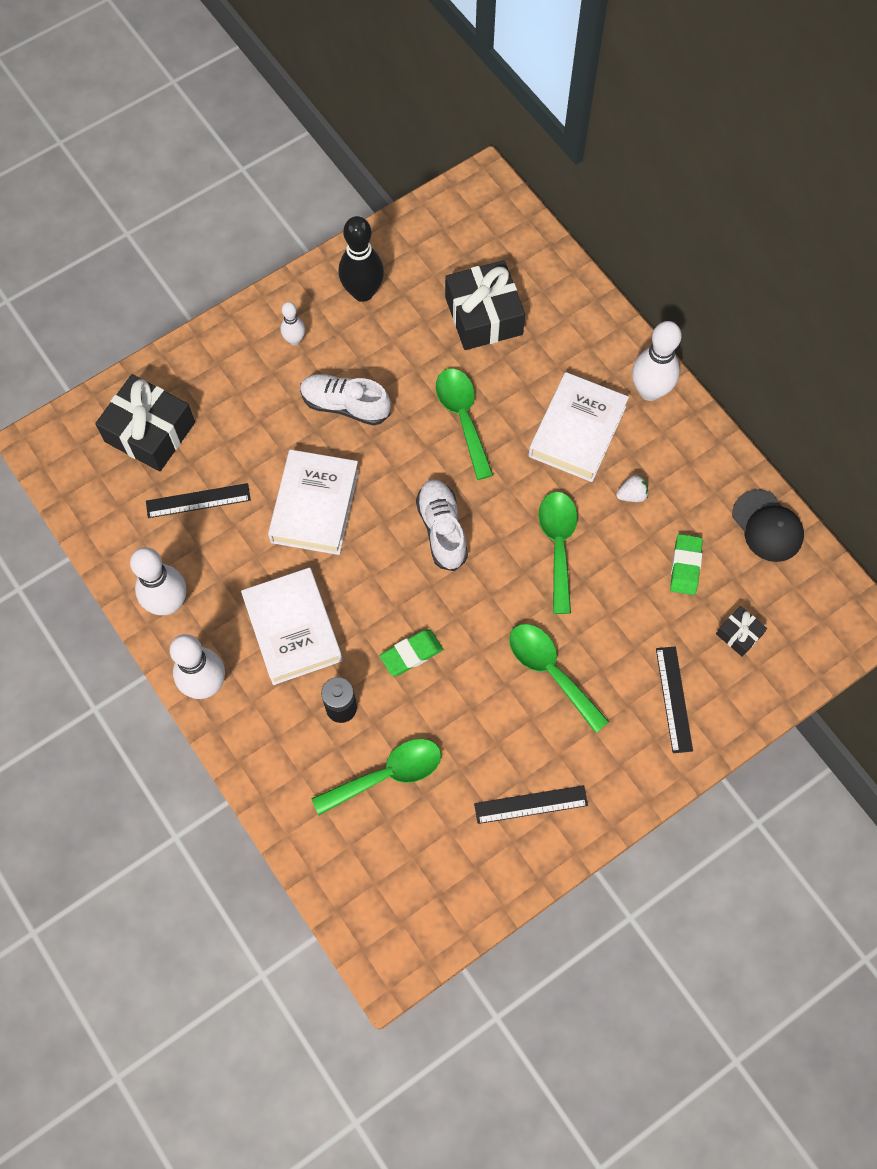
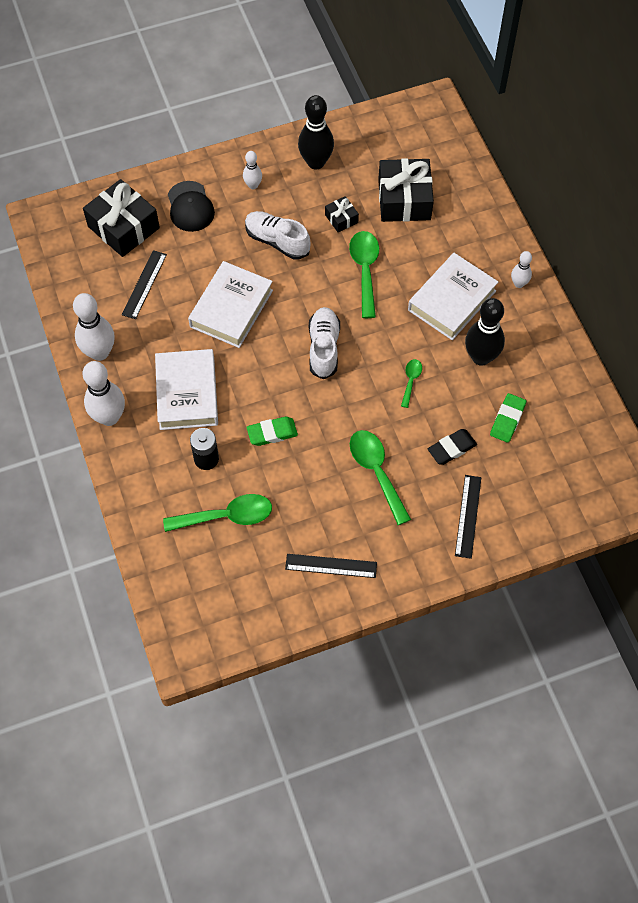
camera: 15 degrees right, 5 degrees down
black ruler [146,483,251,518] -> black ruler turned 75 degrees counterclockwise [122,250,167,319]
green spoon [538,492,578,614] -> green spoon [401,359,422,408], size x0.52
white strawberry [616,475,648,502] -> black bowling pin [465,298,505,366]
white bowling pin [632,321,682,401] -> white bowling pin [511,251,532,288], size x0.54
black gift [716,606,767,657] -> black gift moved to [325,196,359,232]
black cap [732,489,804,562] -> black cap moved to [168,181,215,232]
none -> black eraser [428,429,477,465]

